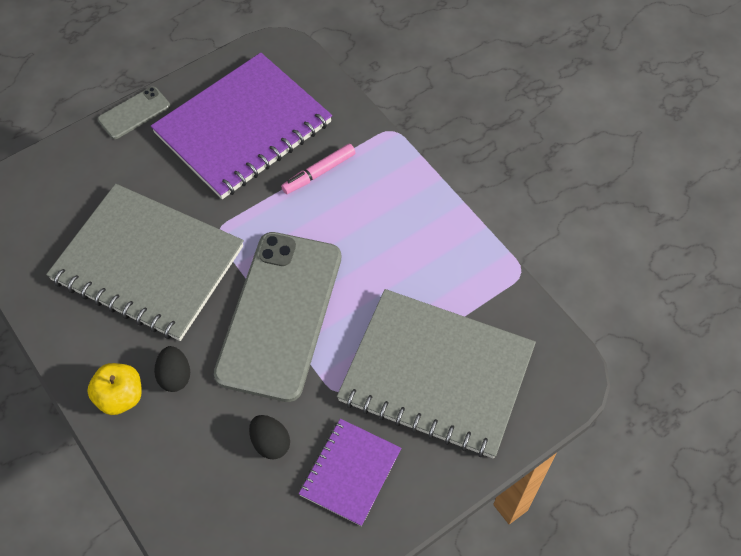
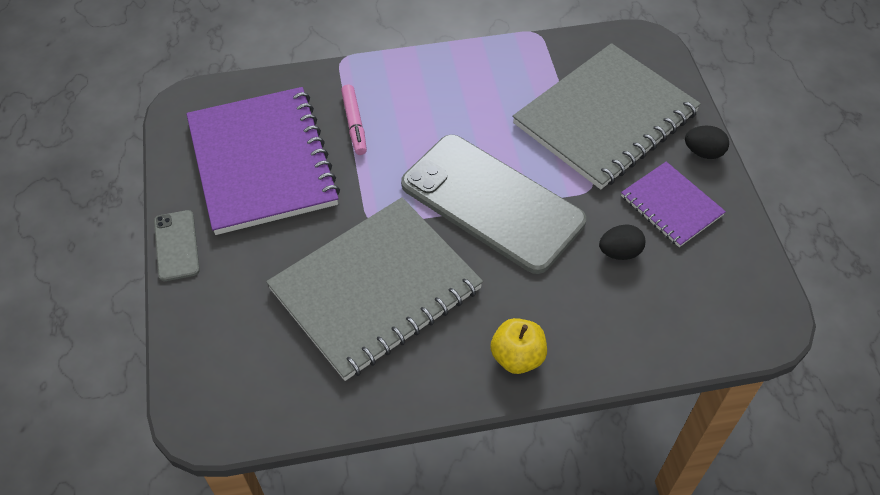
camera: 65 degrees left, 5 degrees down
black egg [154,346,190,392] -> black egg moved to [685,125,729,159]

